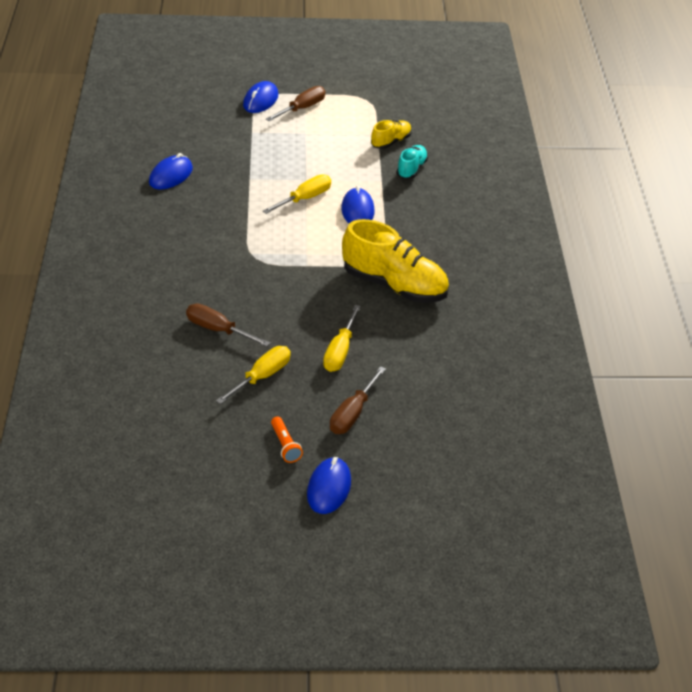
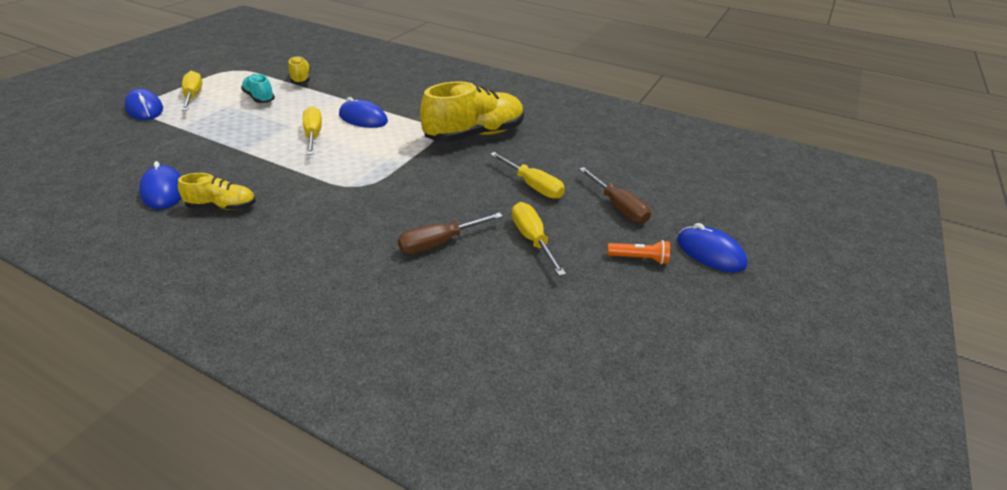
camera: 60 degrees left, 5 degrees down
brown screwdriver [266,86,325,121] -> yellow screwdriver [182,71,202,111]
turquoise shoe [397,145,428,179] -> turquoise shoe moved to [241,74,275,103]
none -> yellow shoe [178,173,256,210]

